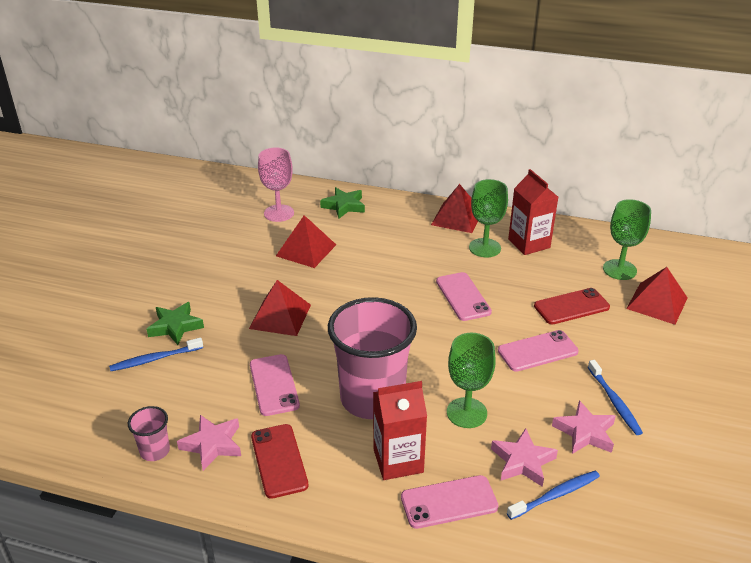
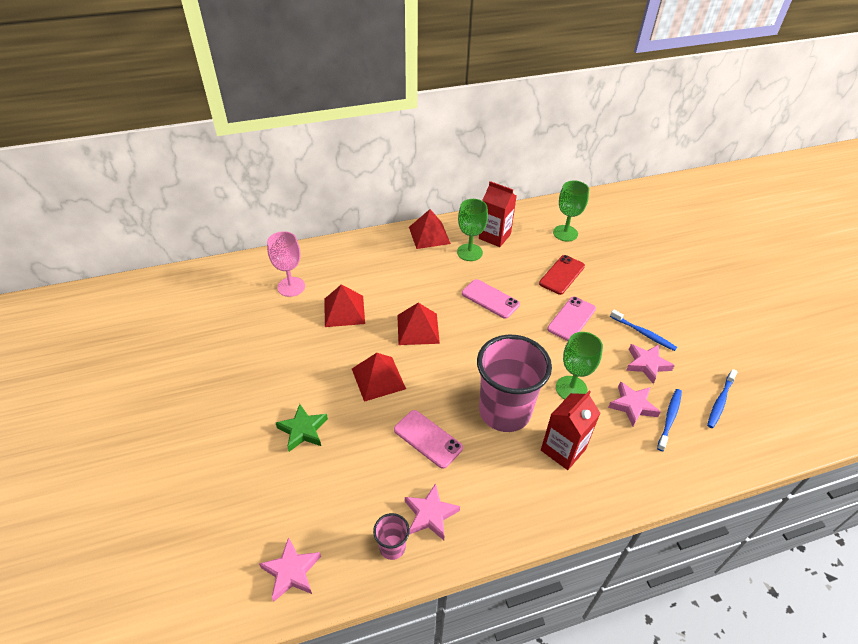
camera: 35 degrees left, 10 degrees up
blue toothbrush [109,338,203,371] -> blue toothbrush moved to [707,369,737,428]
red phone [251,424,309,499] -> none
green star [320,187,365,218] -> none
pink phone [401,475,499,529] -> none
red pyramid [626,267,687,325] -> red pyramid moved to [397,303,440,345]
none -> pink star [259,537,321,602]

